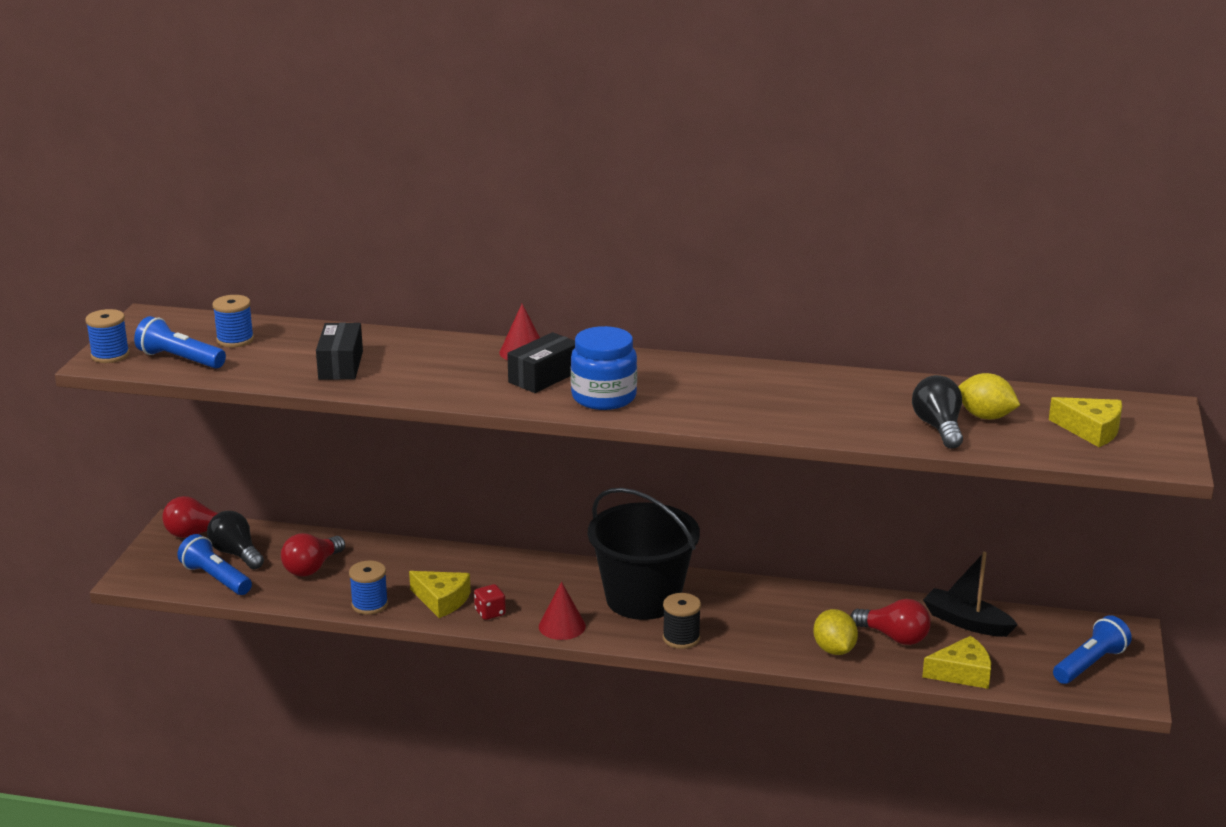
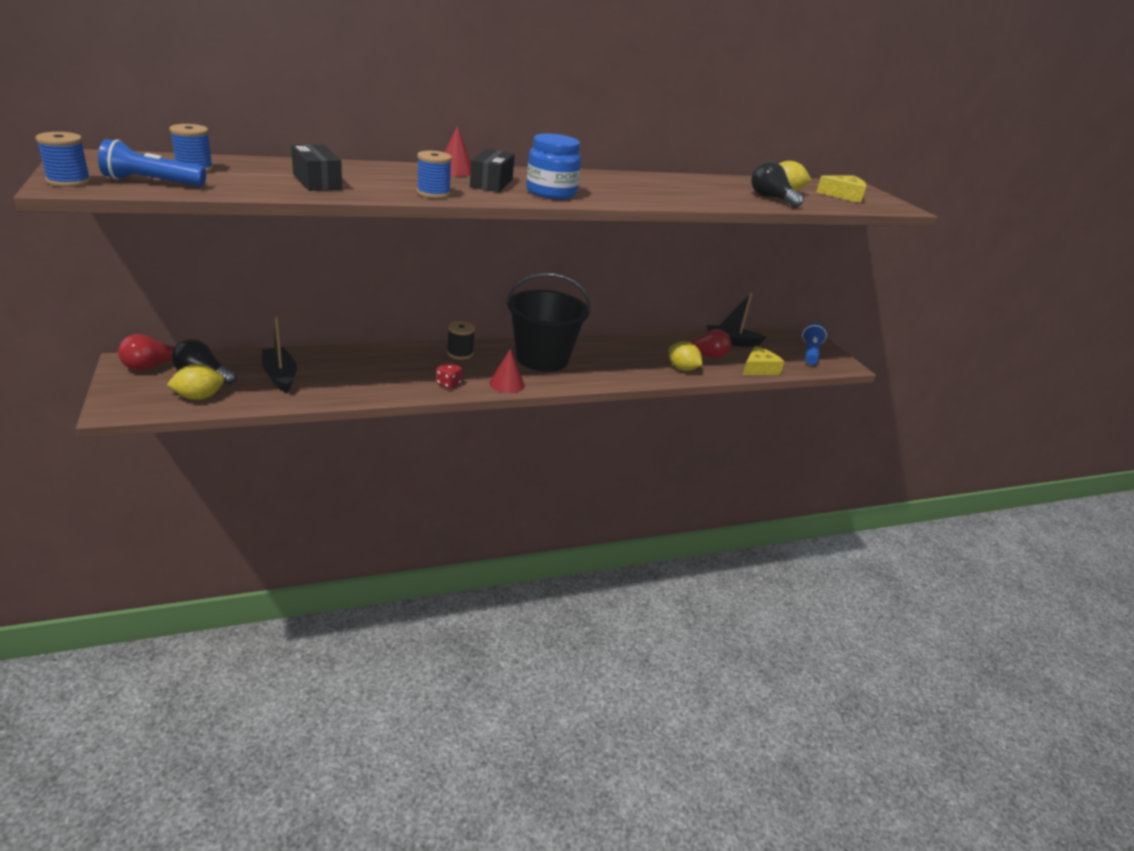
camera: 35 degrees left, 5 degrees up
blue flashlight [177,534,252,595] -> yellow lemon [167,364,225,400]
red light bulb [281,533,345,577] -> black boat [262,317,297,393]
blue spool [349,561,388,615] -> blue spool moved to [417,151,452,199]
yellow cheese [409,571,471,618] -> none
black spool [663,593,701,649] -> black spool moved to [447,321,475,360]

